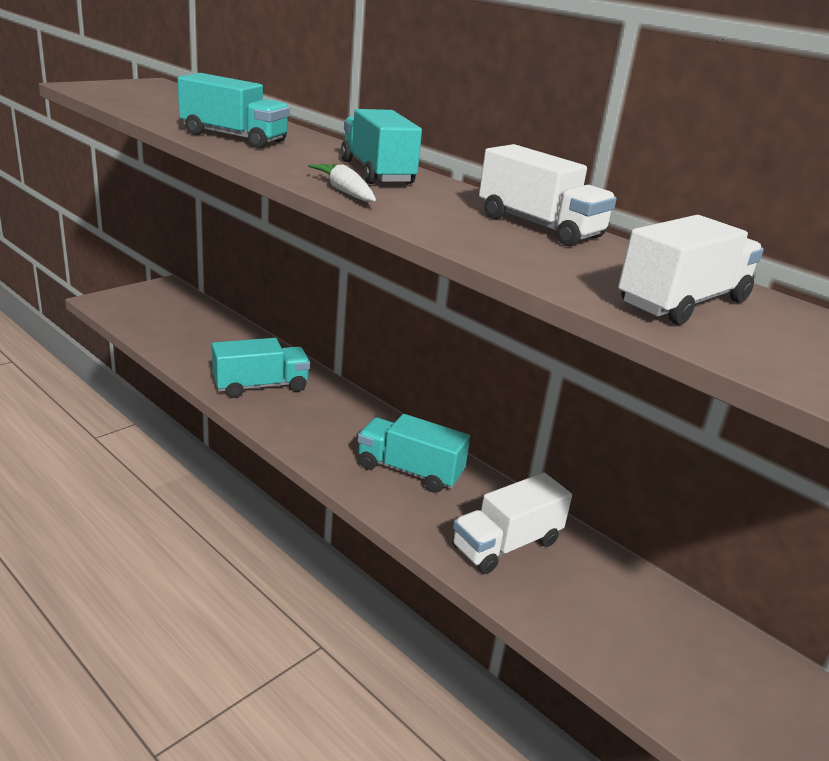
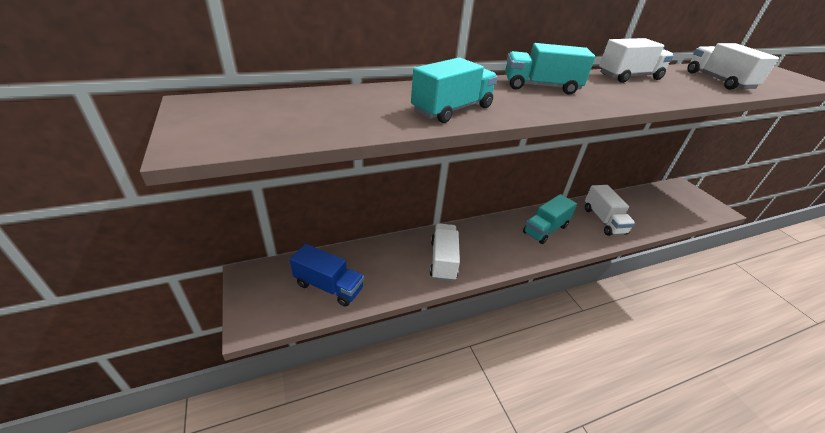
camera: 65 degrees left, 10 degrees up
turquoise truck [212,338,310,398] -> white truck [430,223,460,281]
white carrot [308,163,376,202] -> none
none -> blue truck [290,244,364,307]

